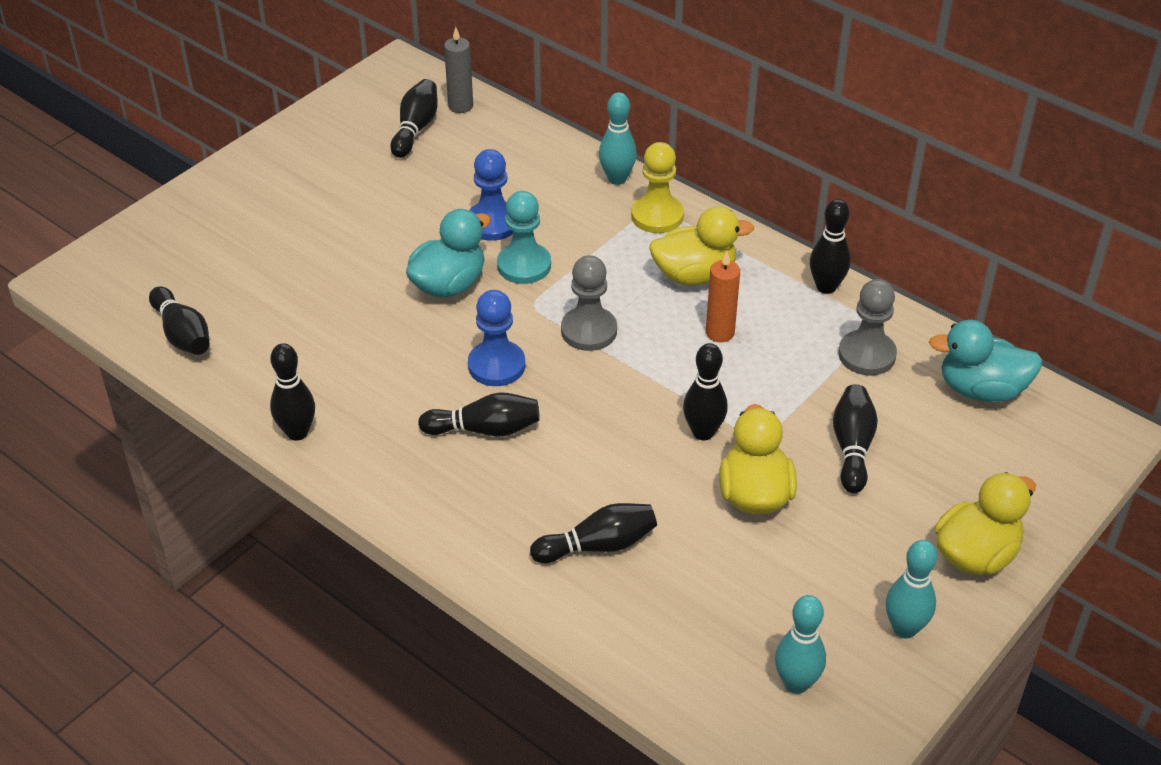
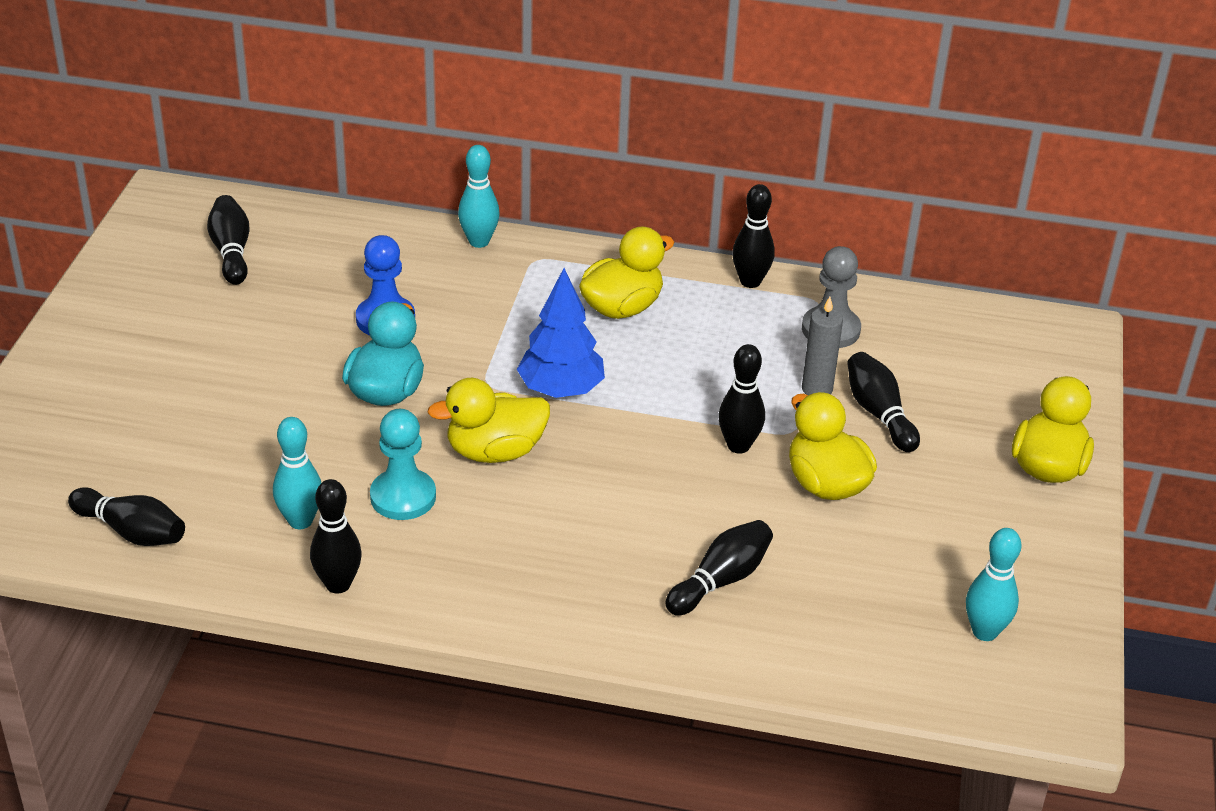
camera: 30 degrees left, 5 degrees down
black bowling pin [418,392,540,436] -> none
grey candle [444,27,473,113] -> grey candle moved to [802,297,843,395]
blue pawn [468,290,525,386] -> yellow duck [427,378,550,463]
turquoise pawn [497,191,551,284] -> turquoise pawn moved to [370,409,436,520]
grey pawn [561,255,617,351] -> blue tree [517,268,605,398]
yellow pawn [631,142,684,233] -> none
orange candle [706,252,740,342] -> none
turquoise bowling pin [886,540,937,638] -> turquoise bowling pin moved to [273,417,321,529]
turquoise duck [929,320,1043,402] -> none

